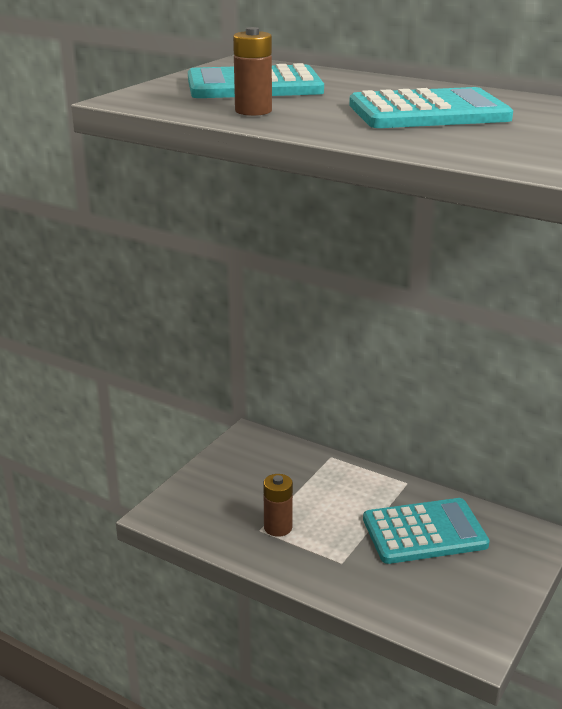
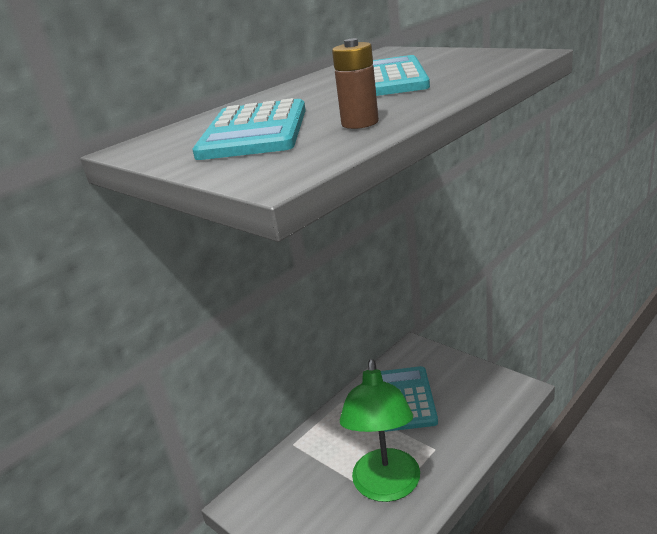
camera: 75 degrees left, 0 degrees up
brown battery [263,474,293,537] -> green lamp [340,359,420,502]

